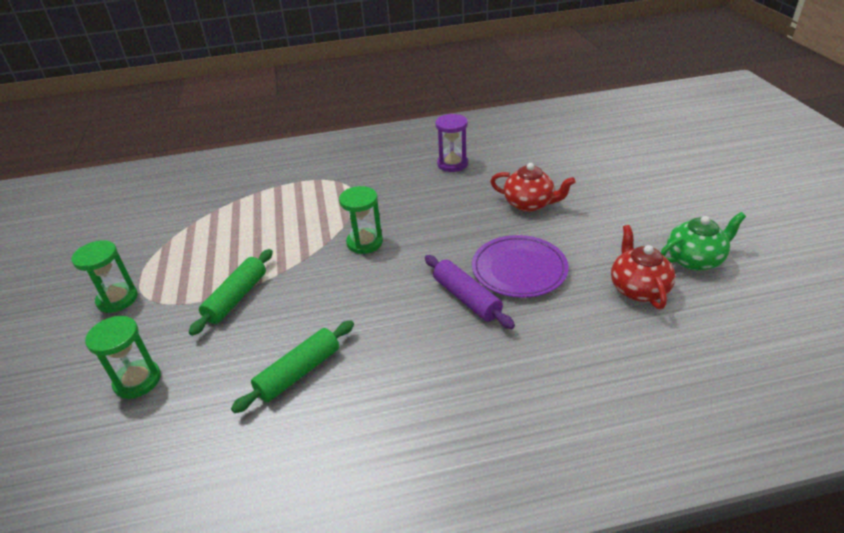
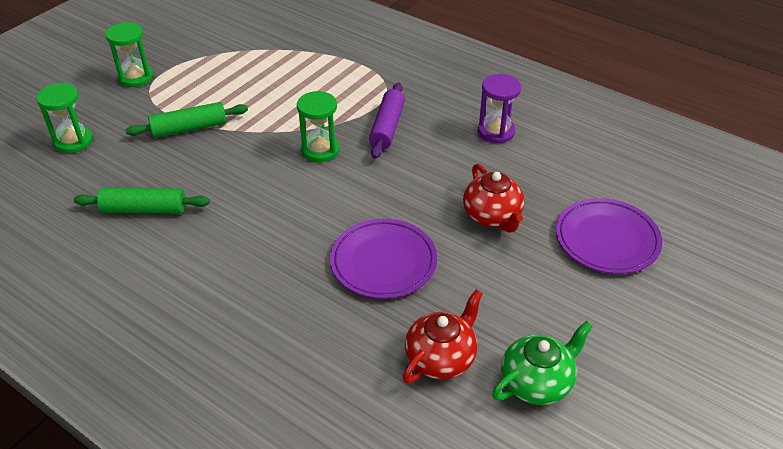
camera: 45 degrees right, 5 degrees up
purple rolling pin [425,255,515,329] -> purple rolling pin moved to [369,82,405,159]
green teapot [661,212,746,271] -> green teapot turned 60 degrees counterclockwise [492,321,593,405]
none -> purple plate [556,198,663,274]

